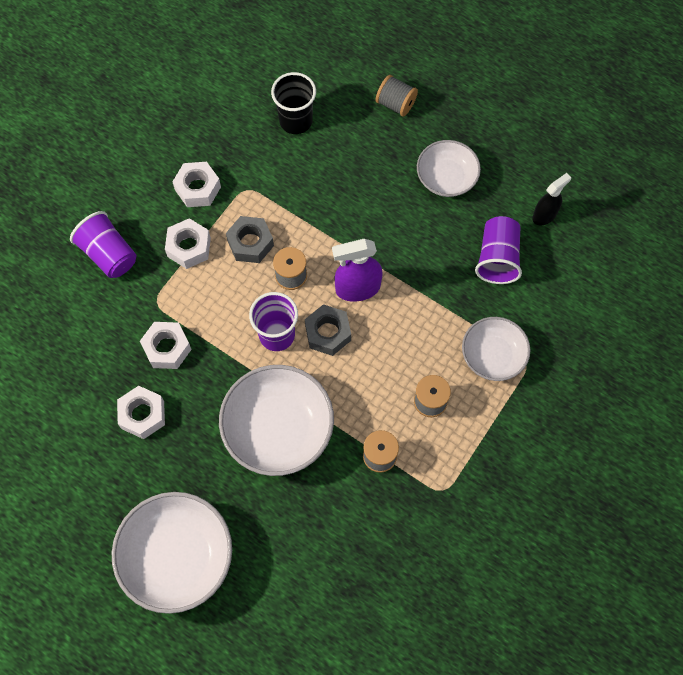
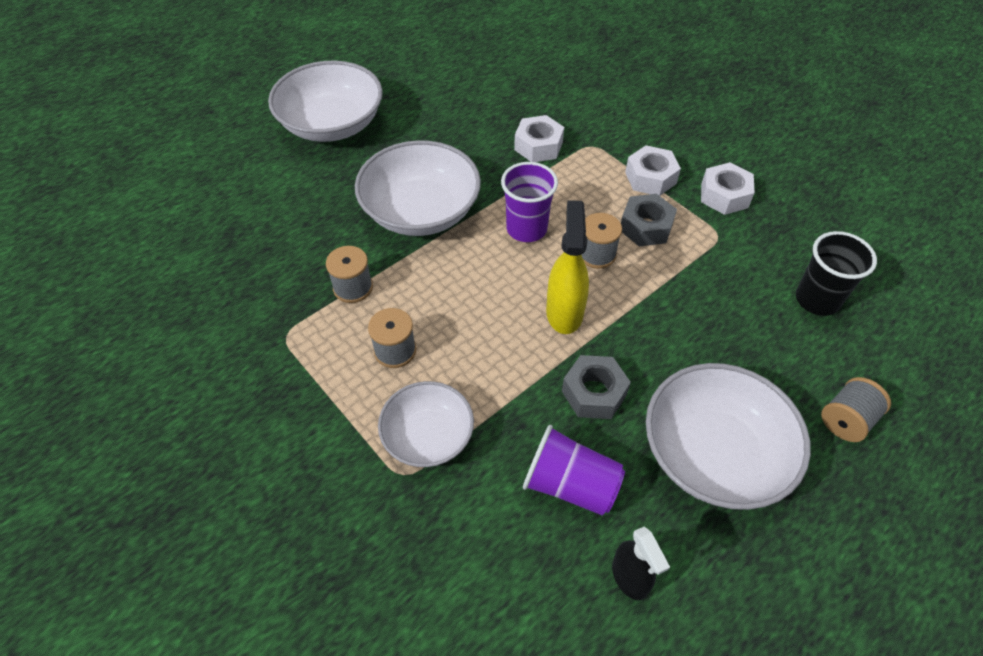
camera: 105 degrees right, 15 degrees down
purple cup [70,211,137,278] -> none
white nut [117,386,165,439] -> none
grey nut [305,304,351,356] -> grey nut moved to [562,355,631,419]
purple spray bottle [332,239,383,302] -> yellow spray bottle [546,200,589,334]
white bowl [417,140,481,197] -> white bowl [646,363,811,510], size x1.62

